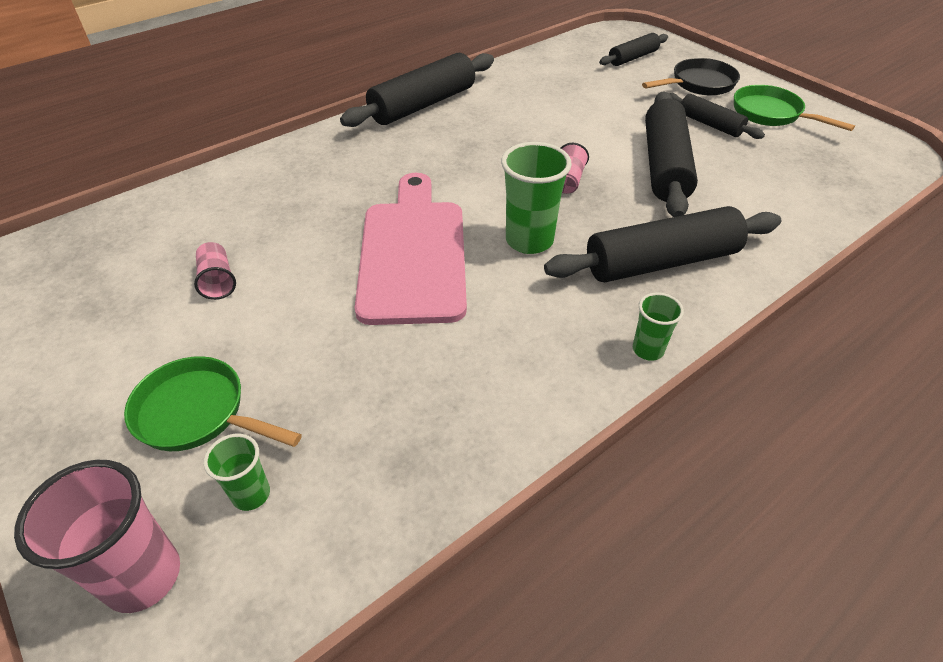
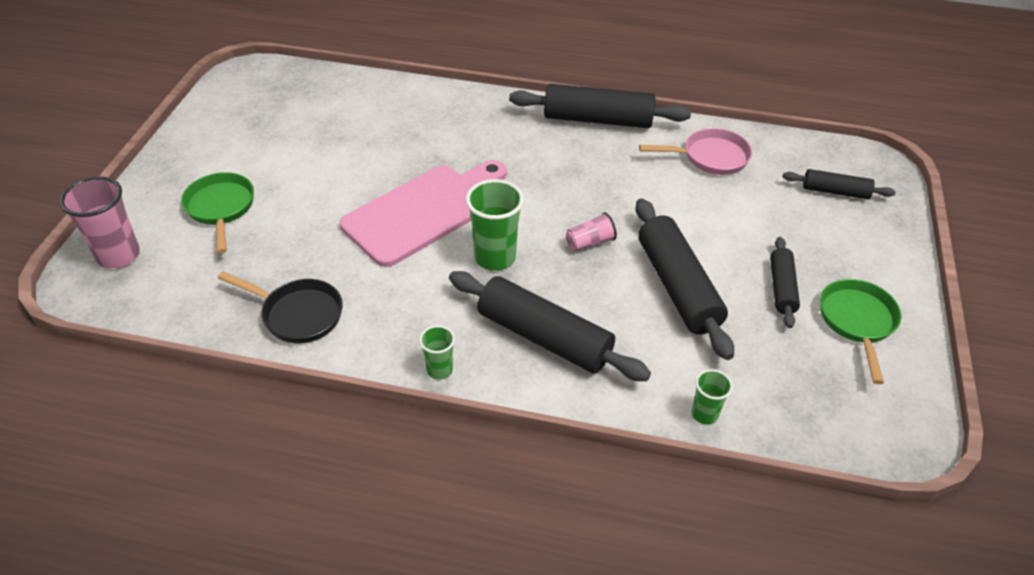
camera: 50 degrees right, 0 degrees up
pink cup [194,242,236,300] -> none
green cup [203,434,270,511] -> green cup moved to [692,369,733,425]
black pan [642,58,740,95] -> black pan moved to [218,271,343,343]
black rolling pin [645,92,698,217] -> black rolling pin turned 75 degrees counterclockwise [635,199,734,360]
none -> pink pan [639,128,752,175]

